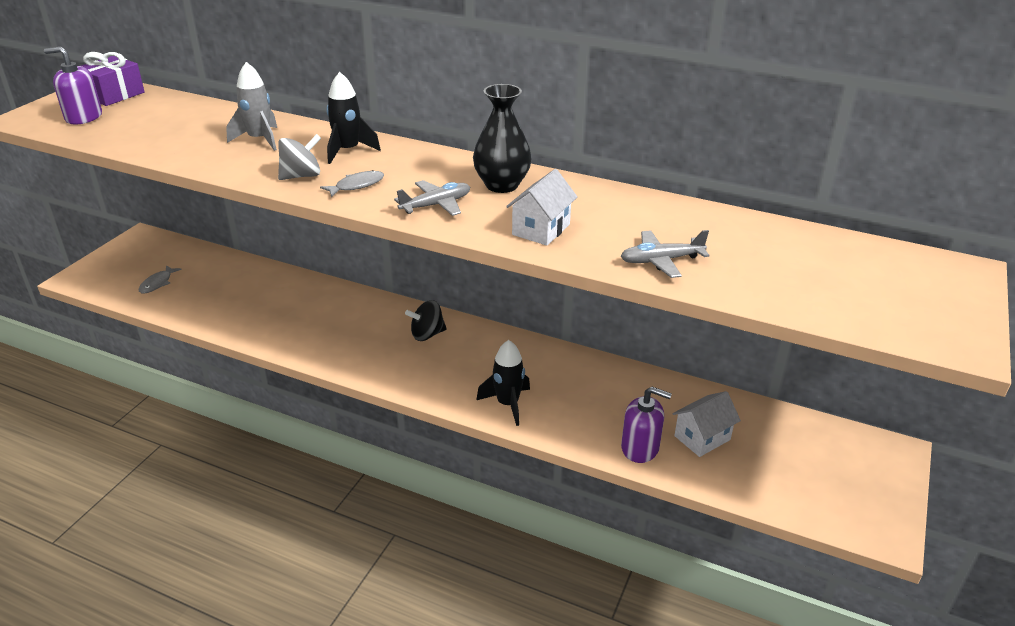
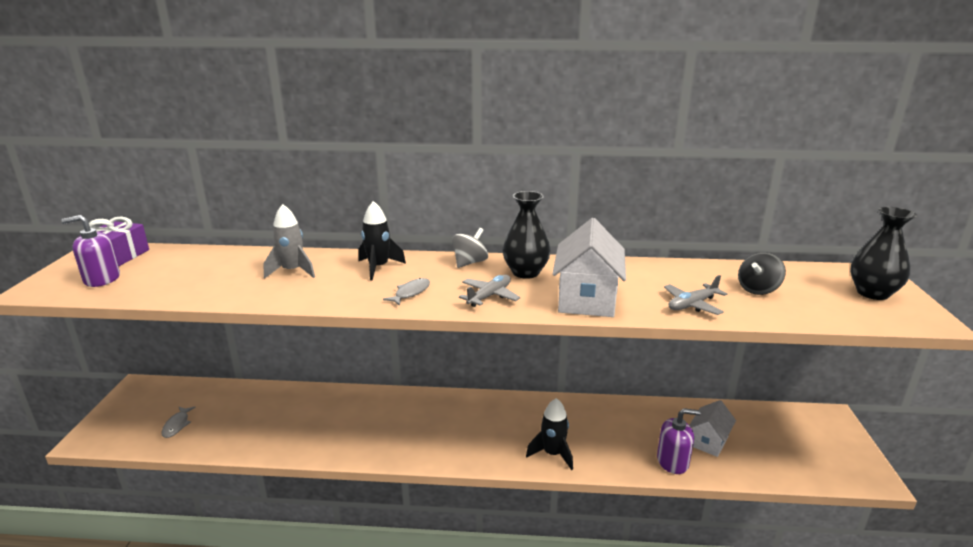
camera: 20 degrees left, 10 degrees down
grey spinning top [278,134,321,180] -> grey spinning top moved to [452,228,488,268]
black spinning top [405,300,447,341] -> black spinning top moved to [738,252,786,295]
white house [506,169,578,246] -> white house [553,218,626,317], size x1.62
none -> black vase [850,207,917,300]

